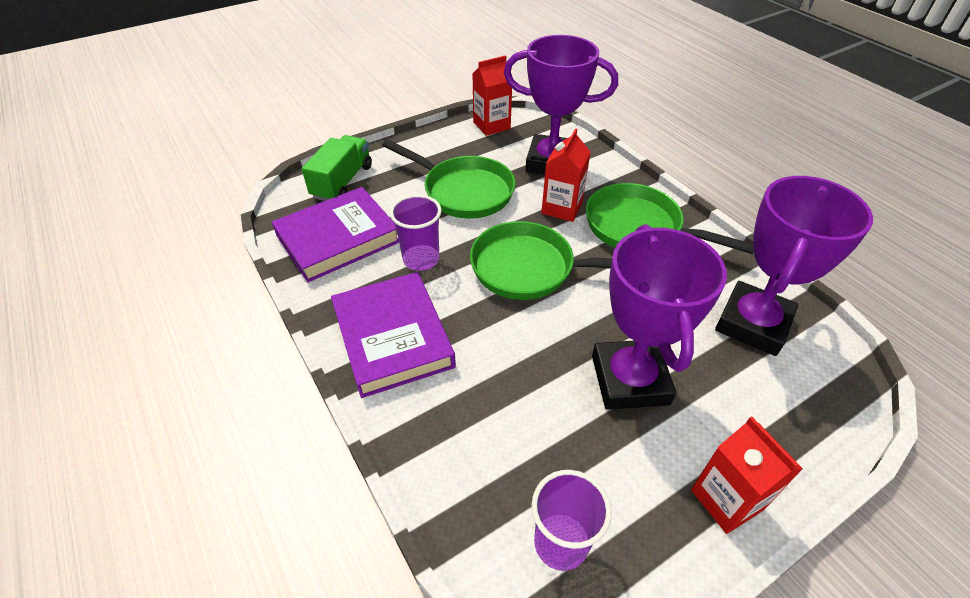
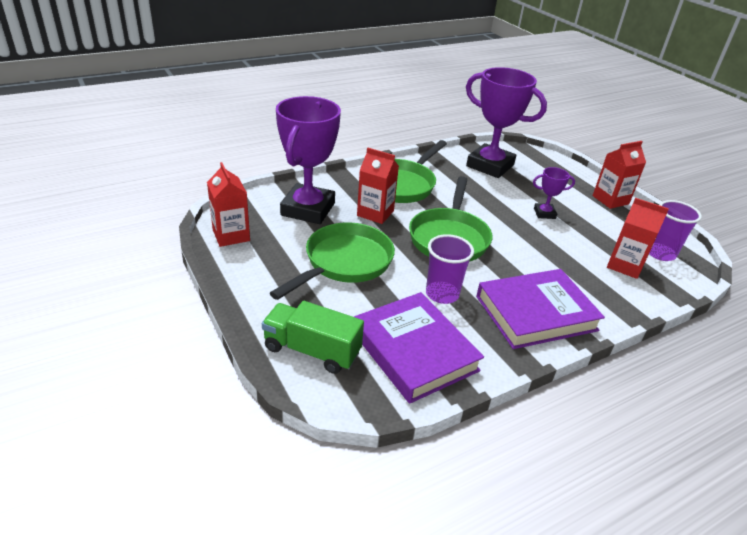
camera: 90 degrees left, 10 degrees down
purple trophy [592,224,727,410] -> purple trophy [533,167,575,219], size x0.45
none -> red carton [607,198,669,279]

